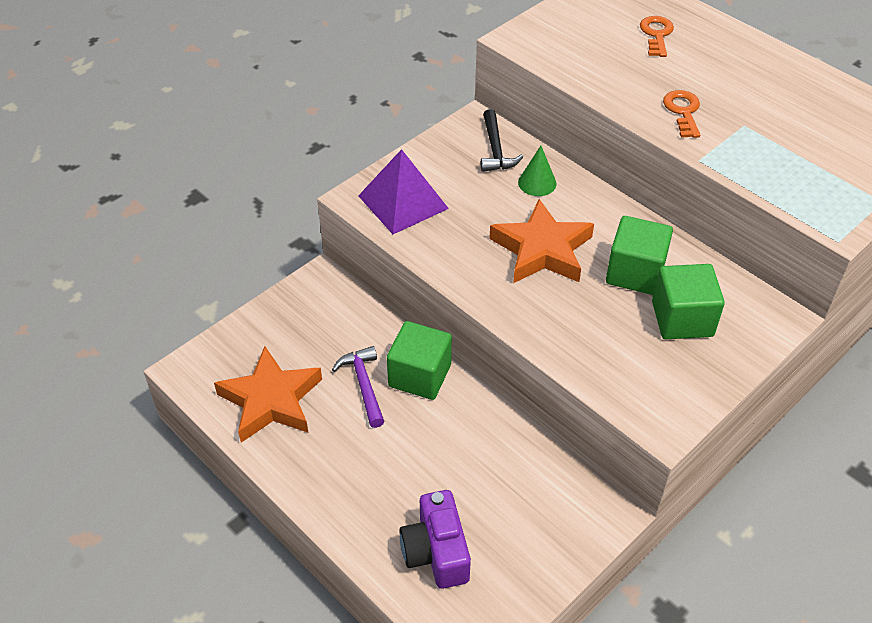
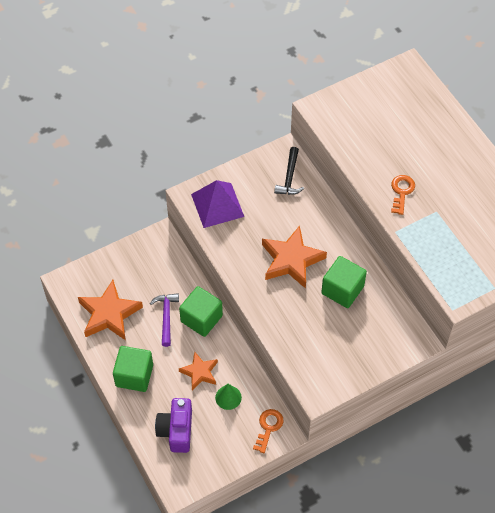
camera: 15 degrees right, 10 degrees up
green cone [518,146,556,196] -> green cone moved to [215,384,242,410]
orange key [640,16,674,57] -> orange key moved to [253,409,284,453]
green cube [652,264,725,339] -> green cube moved to [113,346,153,392]
none -> orange star [179,352,218,390]

